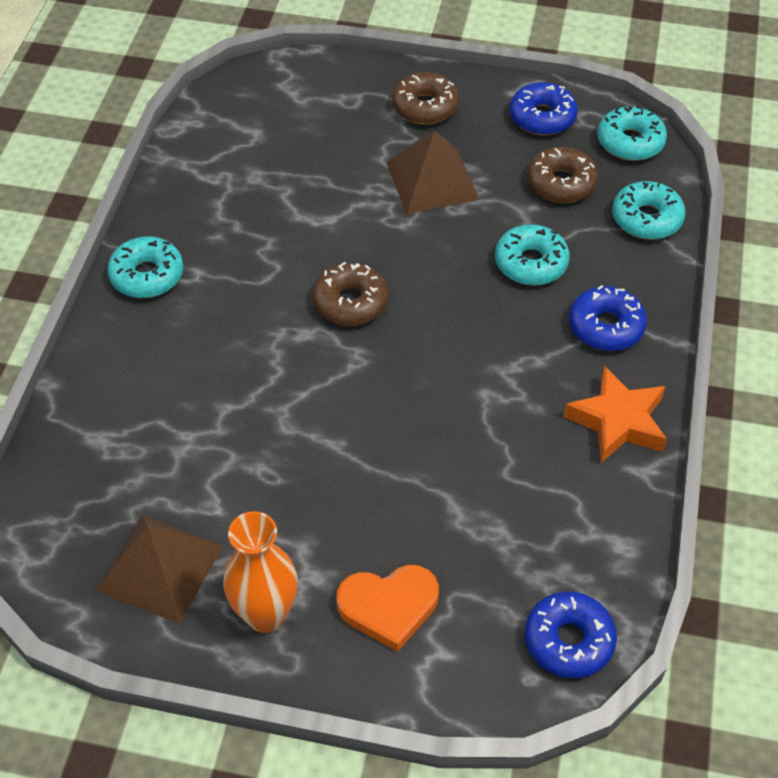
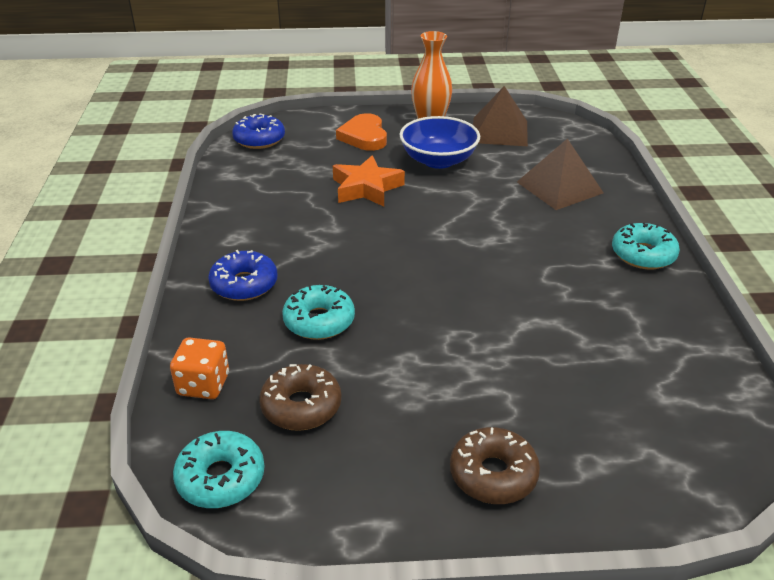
camera: 165 degrees right, 15 degrees down
brown donut [312,262,389,326] -> none
orange heart [337,565,439,652] -> orange heart turned 75 degrees counterclockwise [336,113,387,151]
brown pyramid [386,130,480,214] -> brown pyramid moved to [517,138,603,210]
blue donut [510,82,578,135] -> none
orange star [564,366,667,463] -> orange star moved to [333,155,405,206]
turquoise donut [612,181,686,240] -> orange dice [170,337,229,399]
none -> blue bowl [399,116,480,169]

